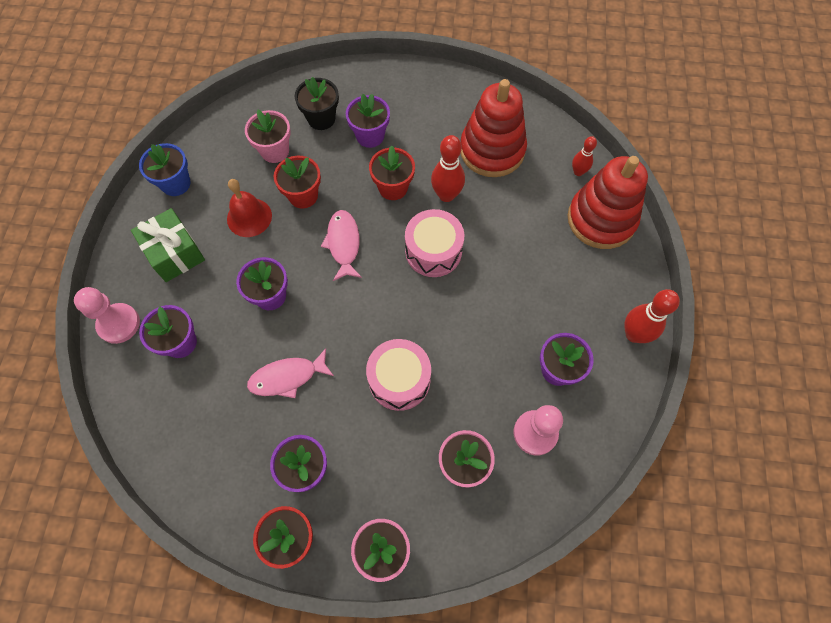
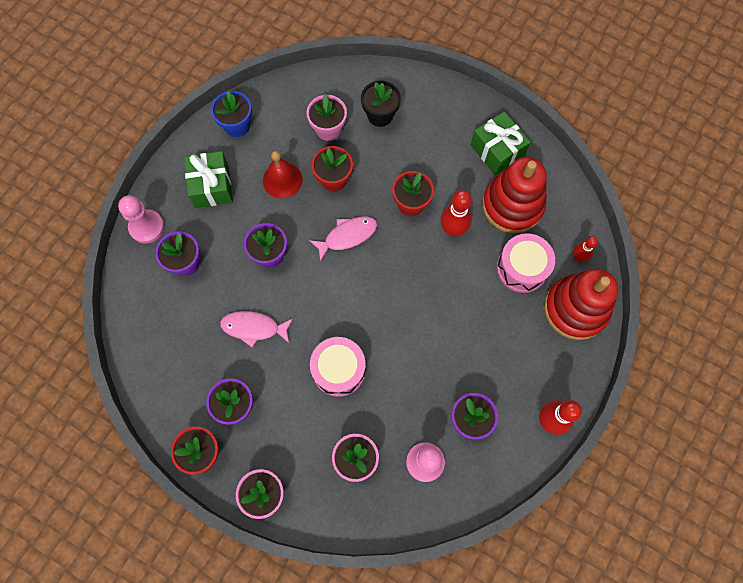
camera: 25 degrees right, 5 degrees up
pink fish [321,210,362,281] -> pink fish turned 45 degrees clockwise [309,216,377,262]
purple flower pot [346,94,390,148] -> none
pink drum [405,209,464,277] -> pink drum moved to [497,233,555,293]
none -> green gift [471,112,531,175]

